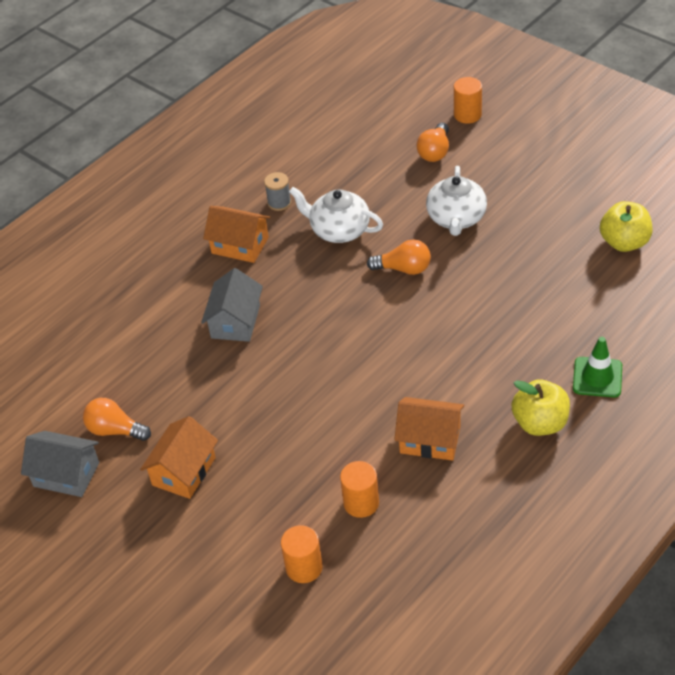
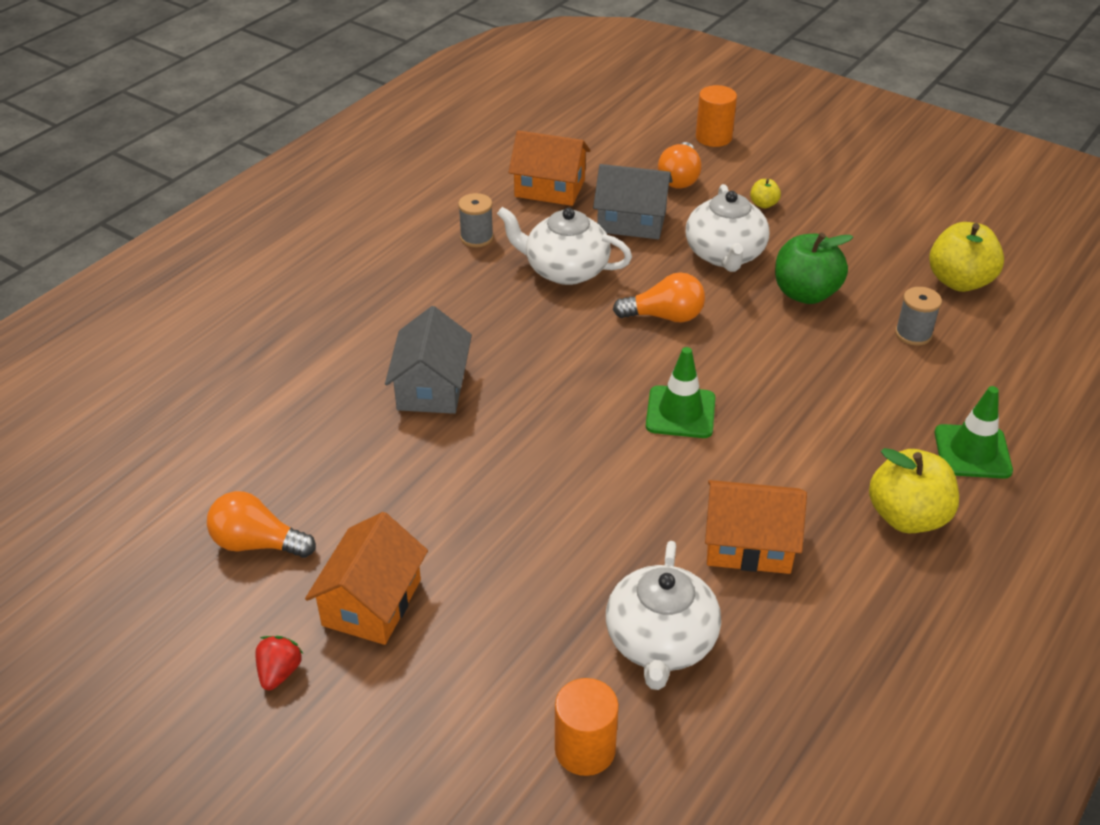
camera: 10 degrees left, 5 degrees down
grey house [21,431,99,497] -> grey house moved to [593,164,673,239]
orange house [203,206,270,263] -> orange house moved to [509,130,590,206]
orange cylinder [340,461,379,518] -> white teapot [606,541,721,690]
none -> red strawberry [255,636,303,690]
none -> green traffic cone [646,347,715,438]
none -> yellow apple [750,179,781,208]
none -> green apple [775,233,853,304]
none -> grey spool [895,287,942,346]

